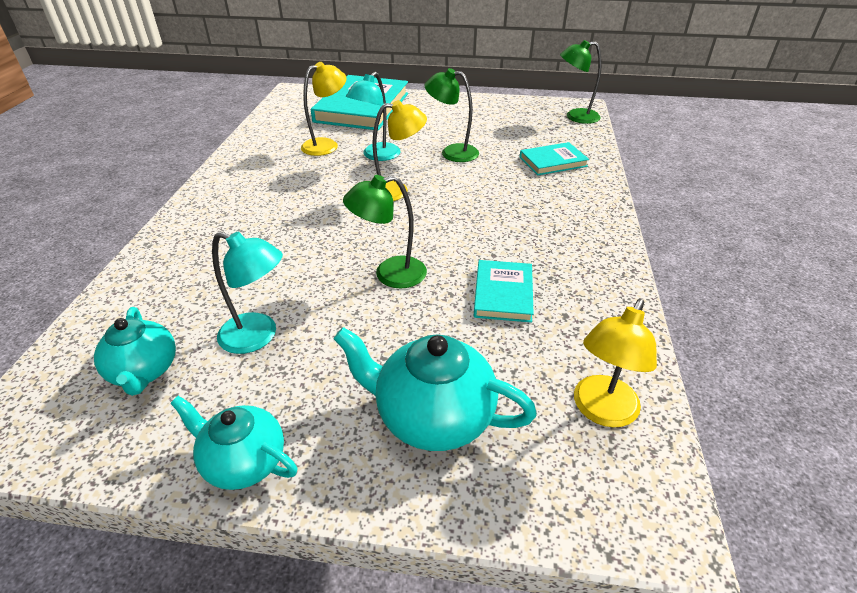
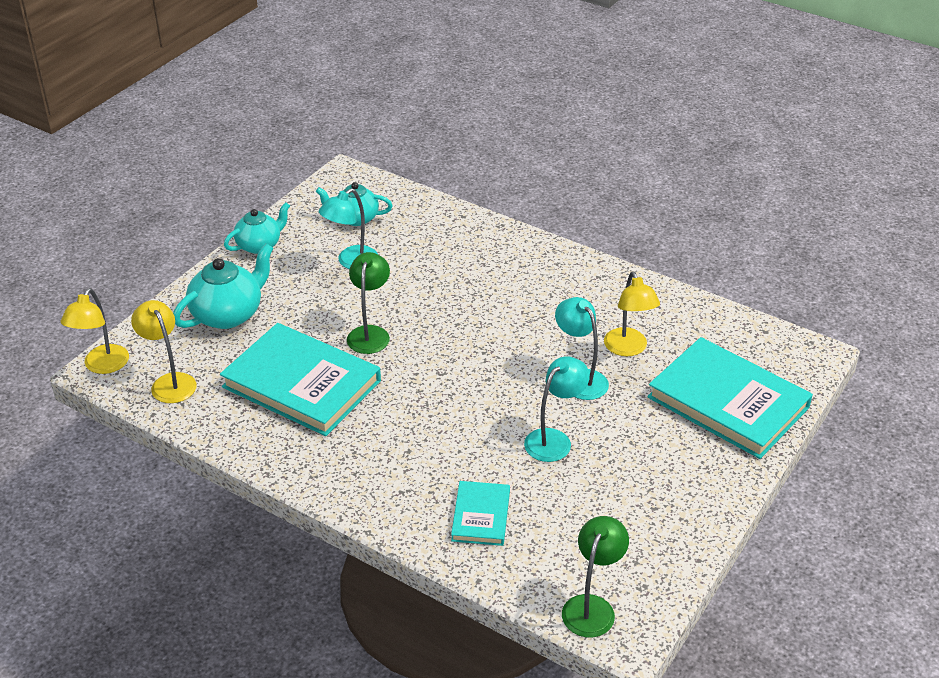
camera: 115 degrees right, 0 degrees up
yellow lamp [372,100,427,201] -> yellow lamp moved to [61,288,129,374]
green lamp [425,68,479,162] -> turquoise lamp [524,356,590,462]
turquoise book [474,260,534,323] -> turquoise book [220,323,381,436], size x2.00

